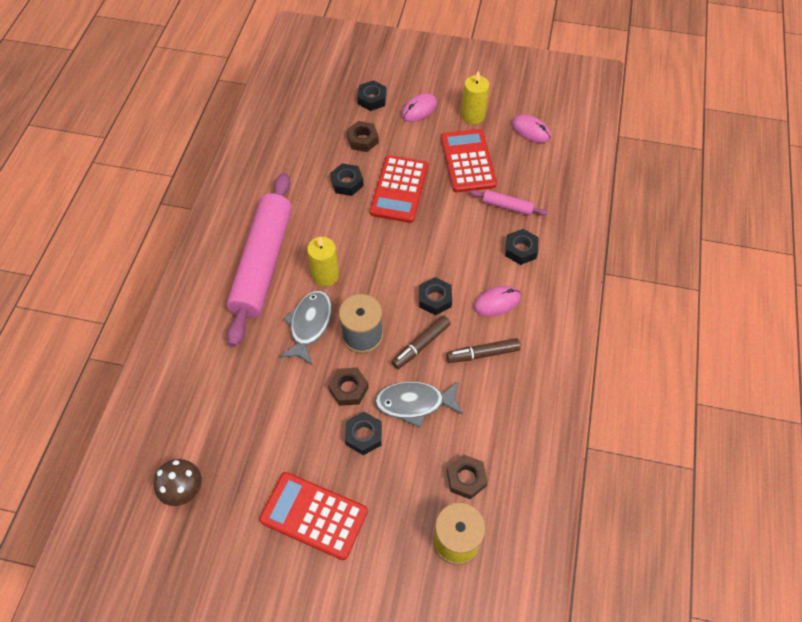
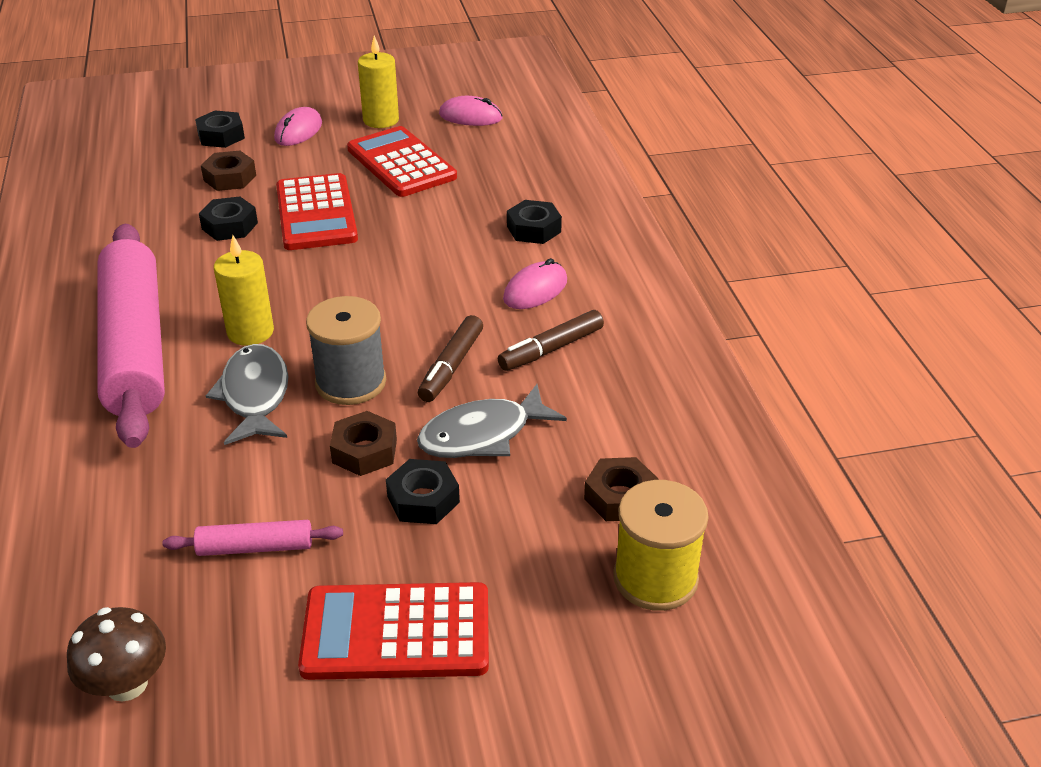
camera: 25 degrees left, 20 degrees down
black nut [419,277,452,315] -> none
pink rolling pin [470,190,548,216] -> pink rolling pin moved to [162,520,343,556]

